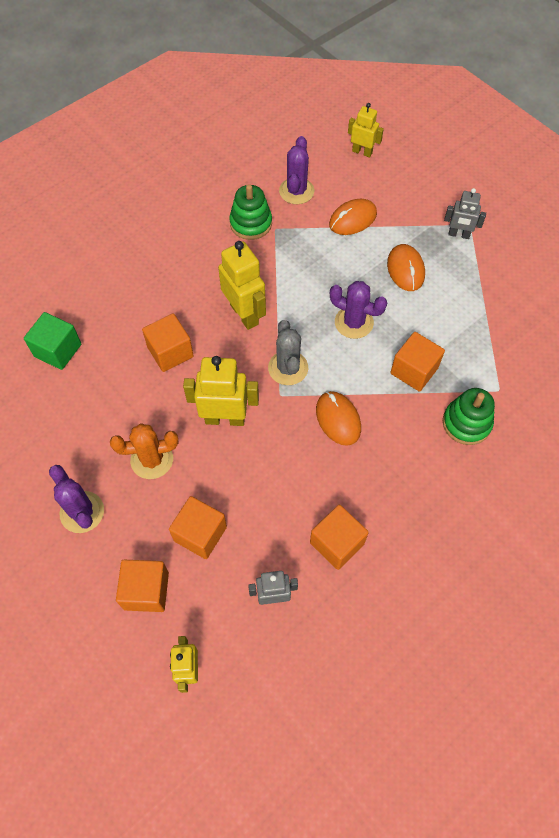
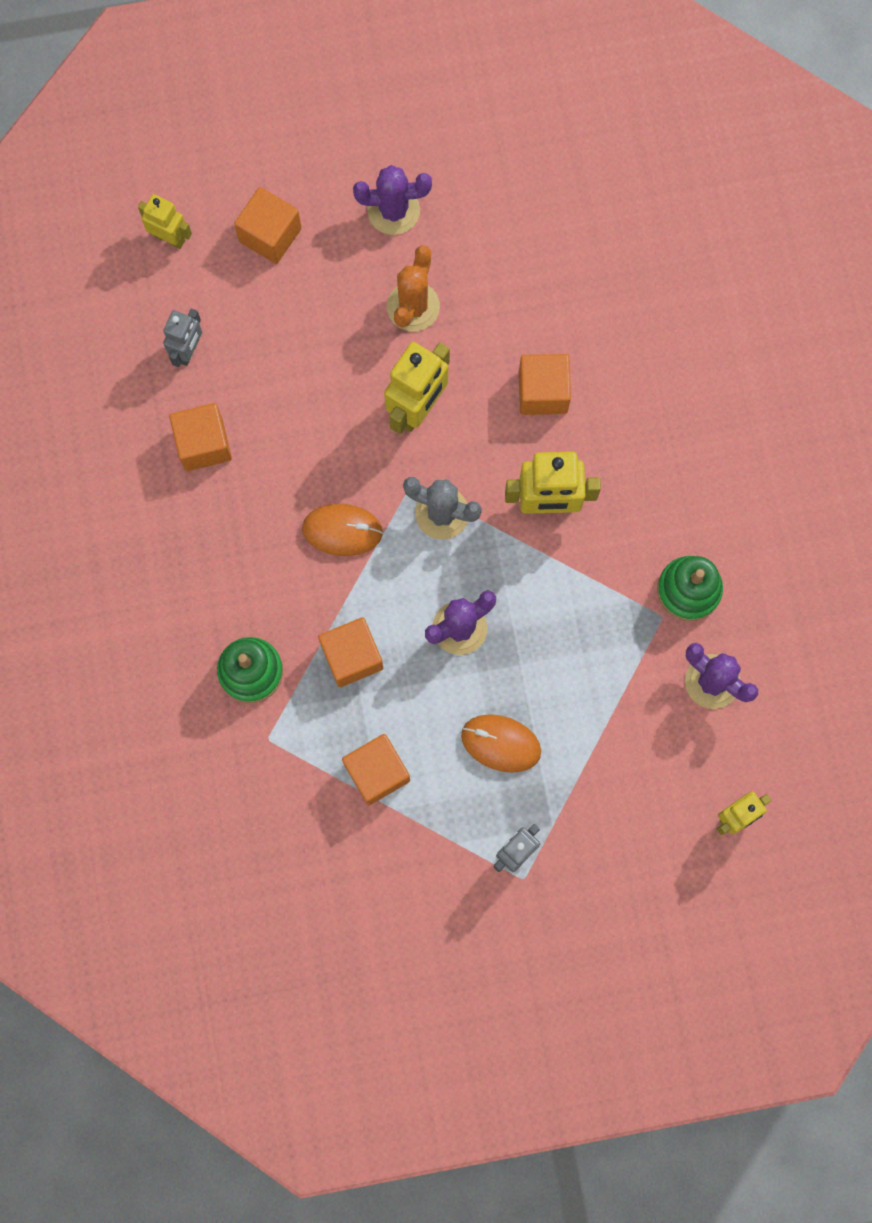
camera: 120 degrees right, 15 degrees up
green cube [24,312,81,370] -> none
orange cube [169,496,227,559] -> orange cube moved to [342,734,410,805]
orange mouse [329,199,377,235] -> none

